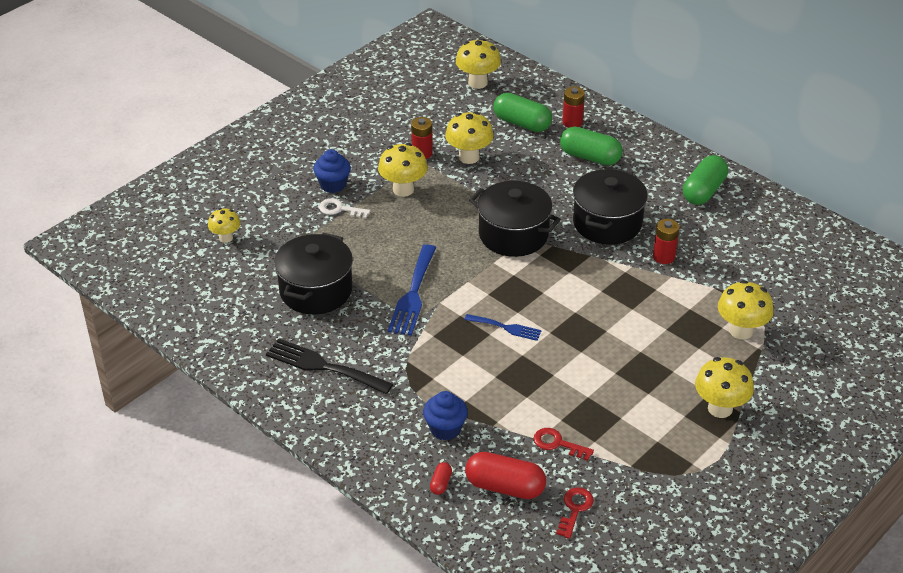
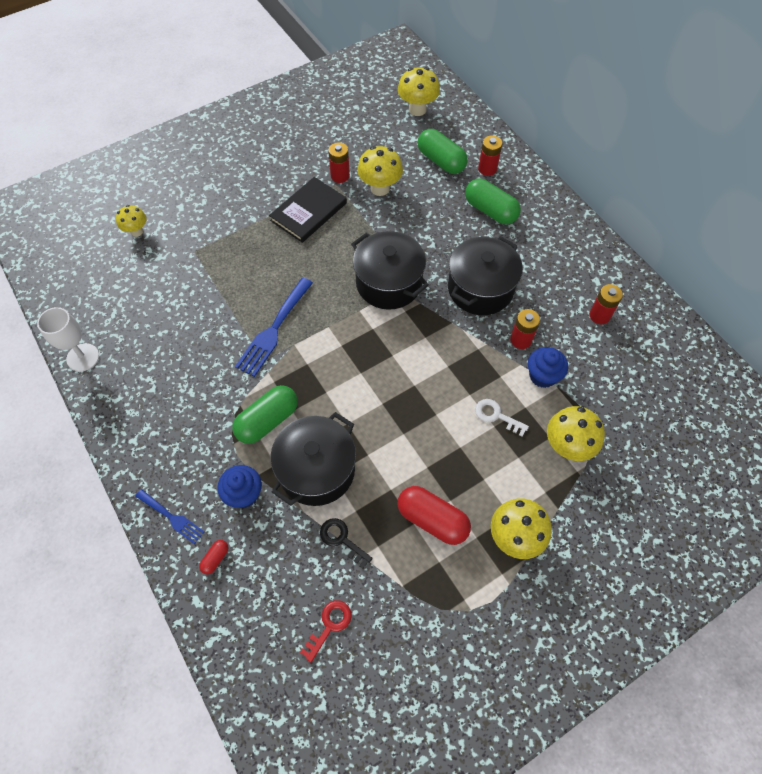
camera: 15 degrees right, 20 degrees up
black fork [266,338,393,394] -> none
black pot [274,233,353,314] -> black pot moved to [271,412,356,506]
blue cupcake [313,149,351,193] -> blue cupcake moved to [528,347,568,388]
white key [319,198,370,219] -> white key moved to [475,399,529,437]
yellow mushroom [378,143,428,197] -> black book [269,177,347,243]
blue fork [464,314,542,341] -> blue fork moved to [135,489,204,544]
red capsule [465,452,546,499] -> red capsule moved to [397,486,471,545]
red key [533,428,594,461] -> black key [320,518,373,569]
green capsule [683,155,728,205] -> green capsule moved to [232,385,298,444]
none -> white goblet [37,307,99,372]
none -> red battery [589,284,623,324]

